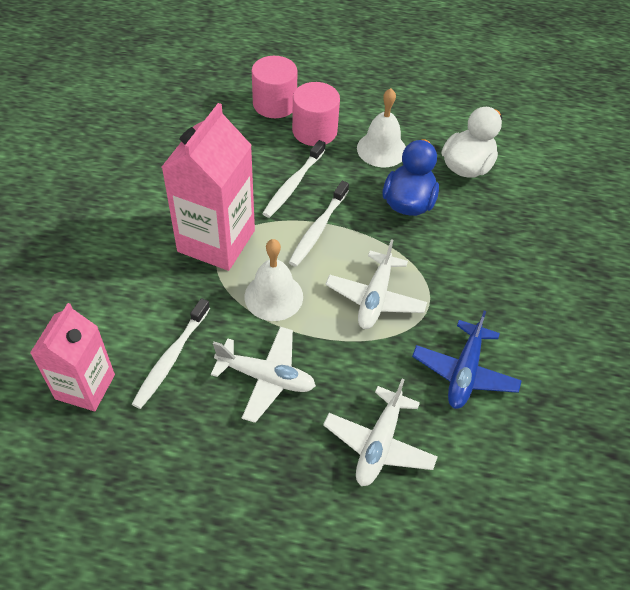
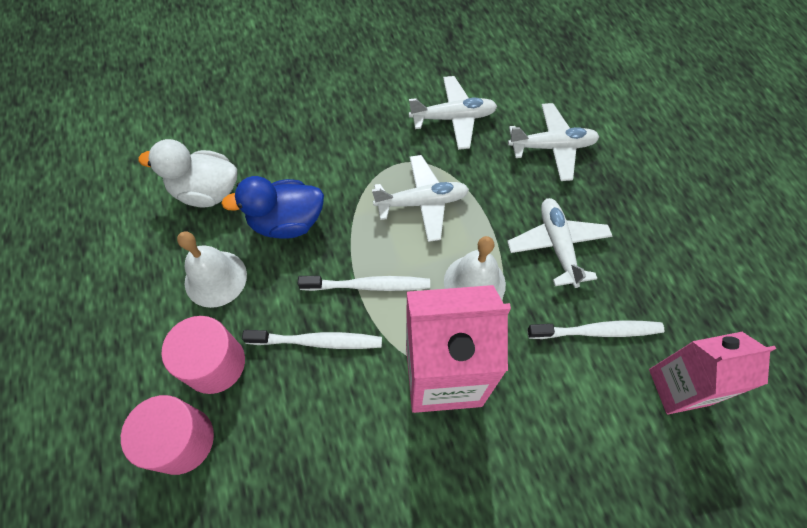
camera: 115 degrees left, 10 degrees up
blue plane [412,311,522,409] -> white plane [409,76,497,150]

